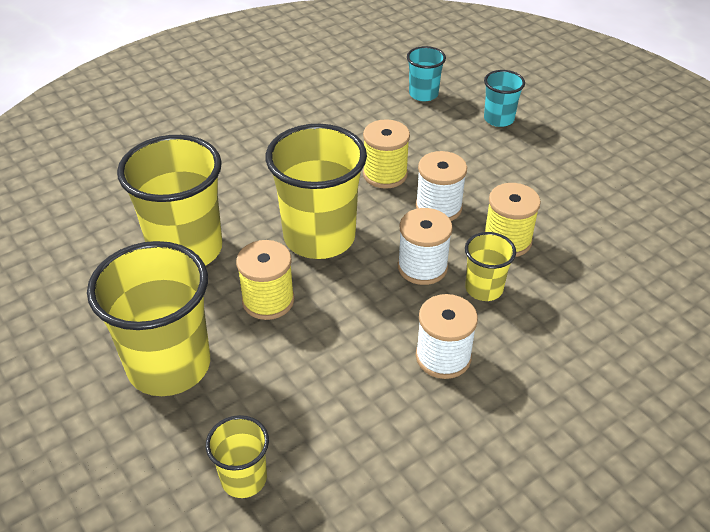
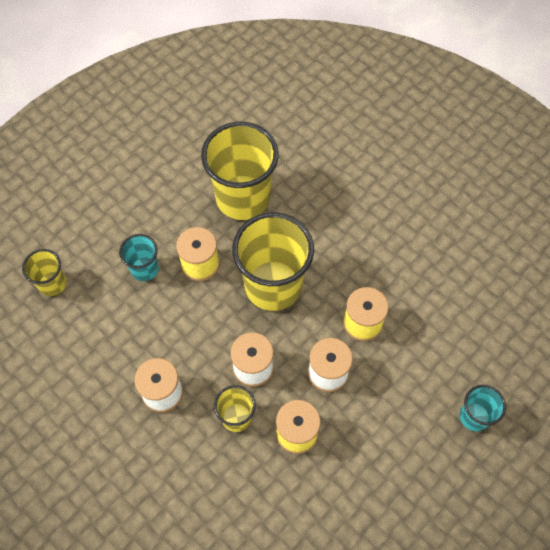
camera: 80 degrees right, 20 degrees up
yellow cup [87,241,210,396] -> none
turquoise cup [407,46,446,102] -> turquoise cup moved to [119,234,159,281]

